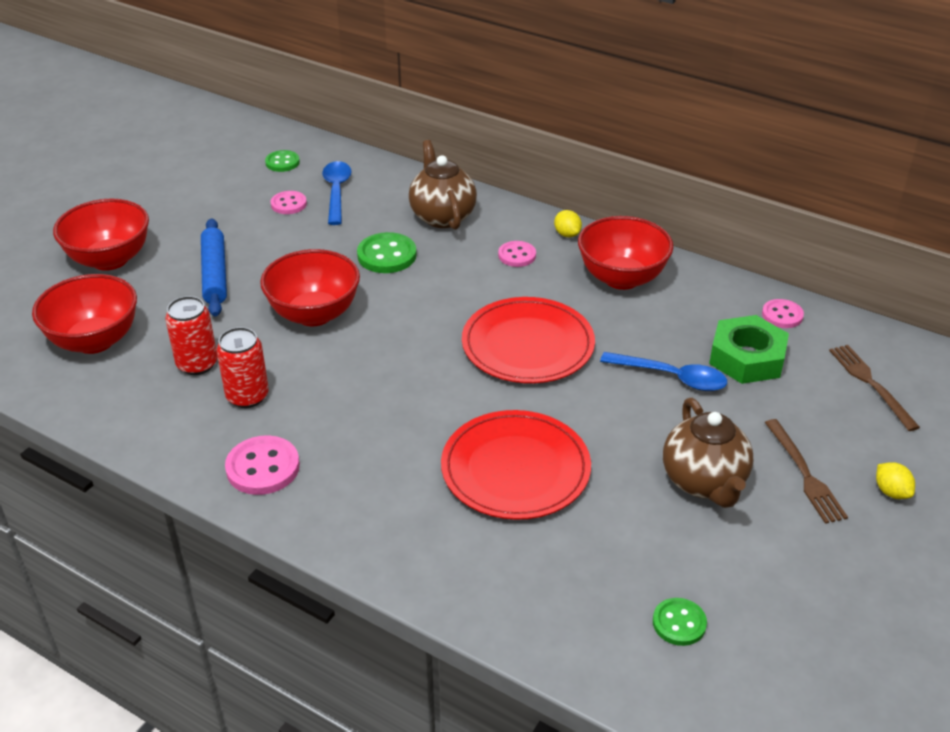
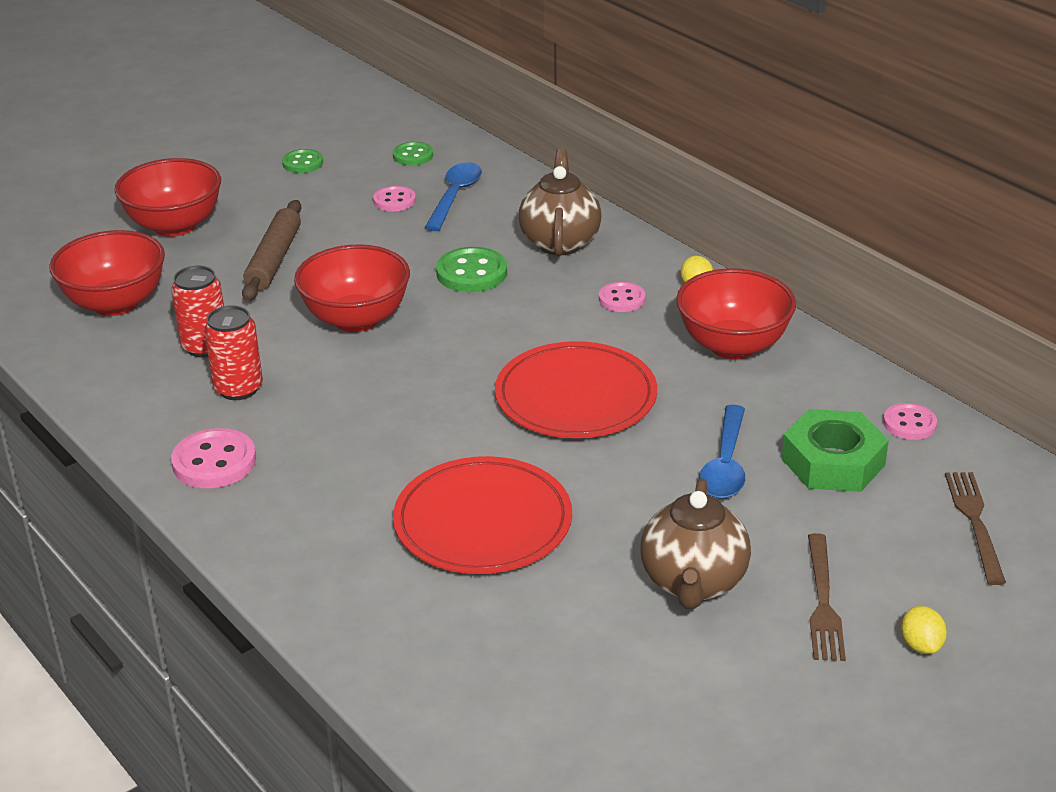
camera: 20 degrees right, 5 degrees down
blue rolling pin [201,218,227,317] -> brown rolling pin [242,200,301,301]
blue spoon [600,352,727,391] -> blue spoon turned 60 degrees clockwise [699,405,745,498]
green button [653,598,707,646] -> green button moved to [282,149,323,173]

